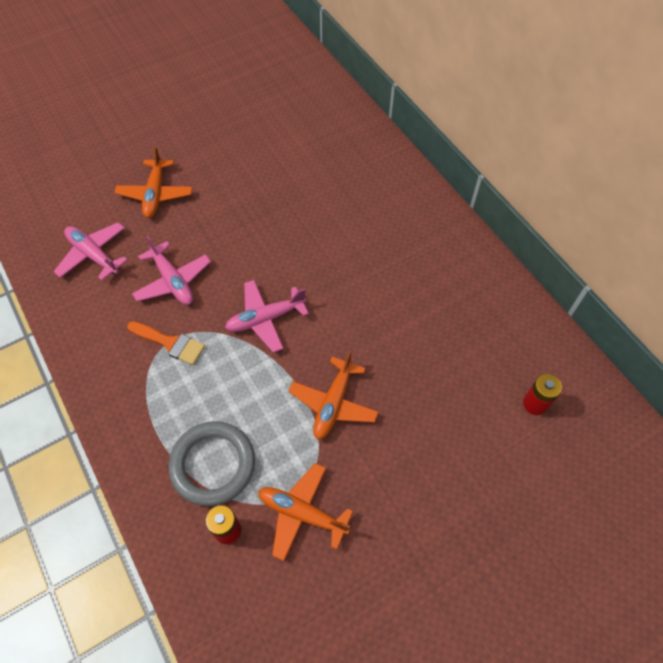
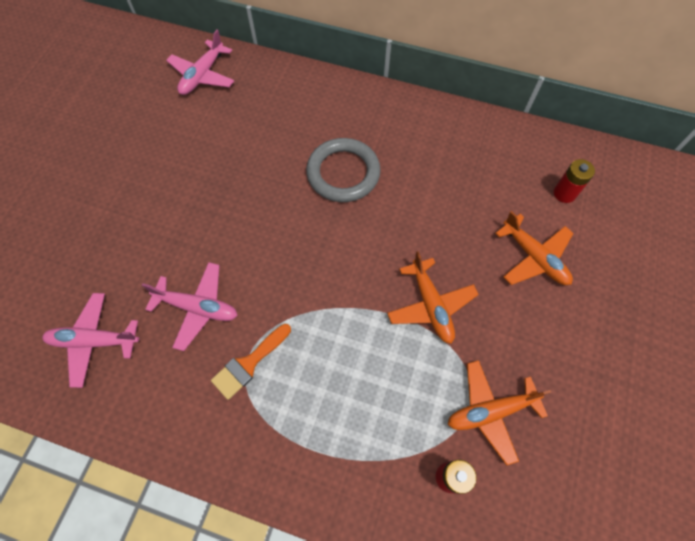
camera: 40 degrees left, 5 degrees up
orange plane [114,147,193,218] -> orange plane moved to [495,211,573,285]
orange brush [127,321,205,365] -> orange brush turned 150 degrees clockwise [211,324,291,400]
grey ring [168,421,255,506] -> grey ring moved to [306,138,381,202]
pink plane [225,280,309,353] -> pink plane moved to [166,30,234,95]

